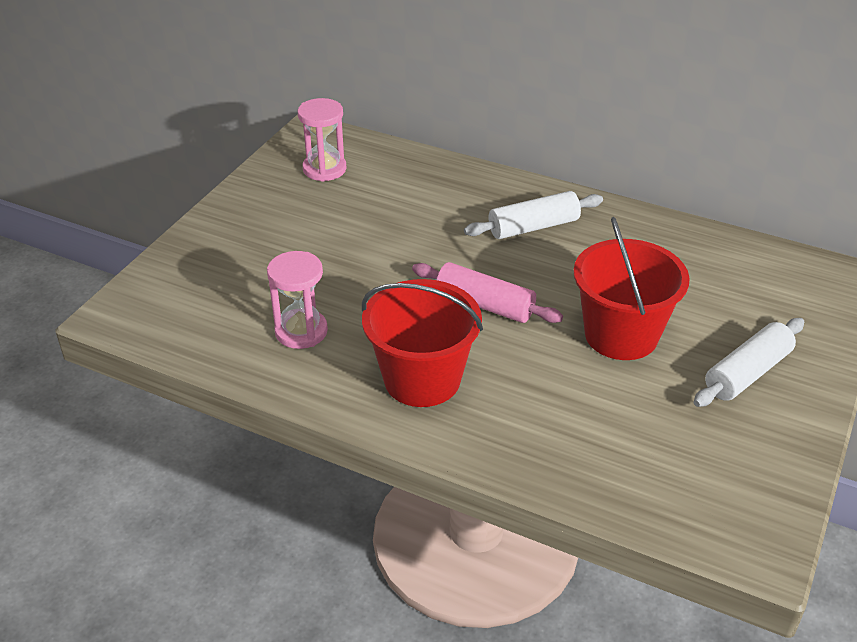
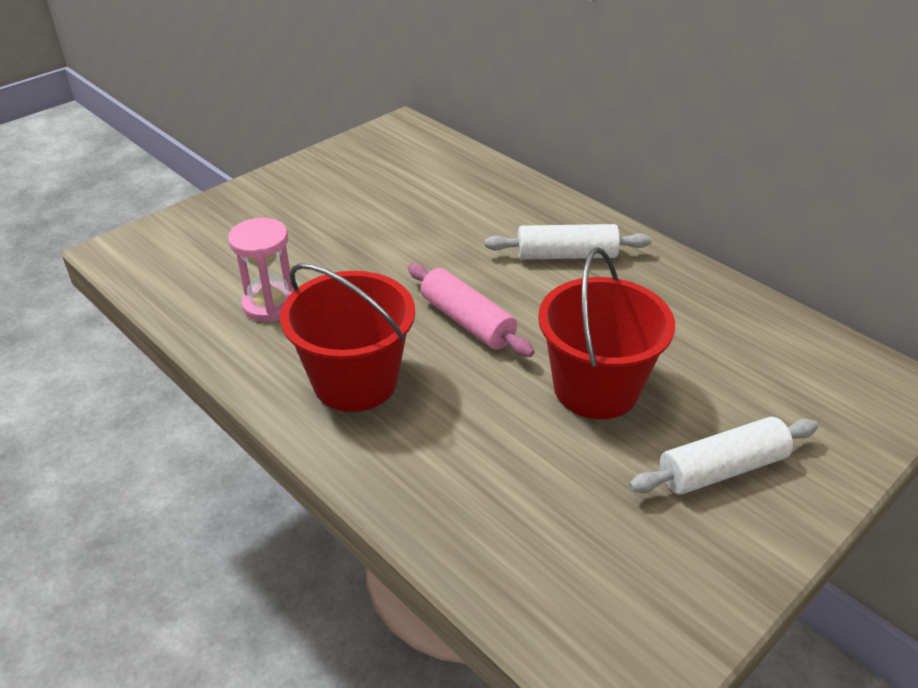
camera: 20 degrees right, 0 degrees up
pink hourglass [298,98,347,181] -> none

